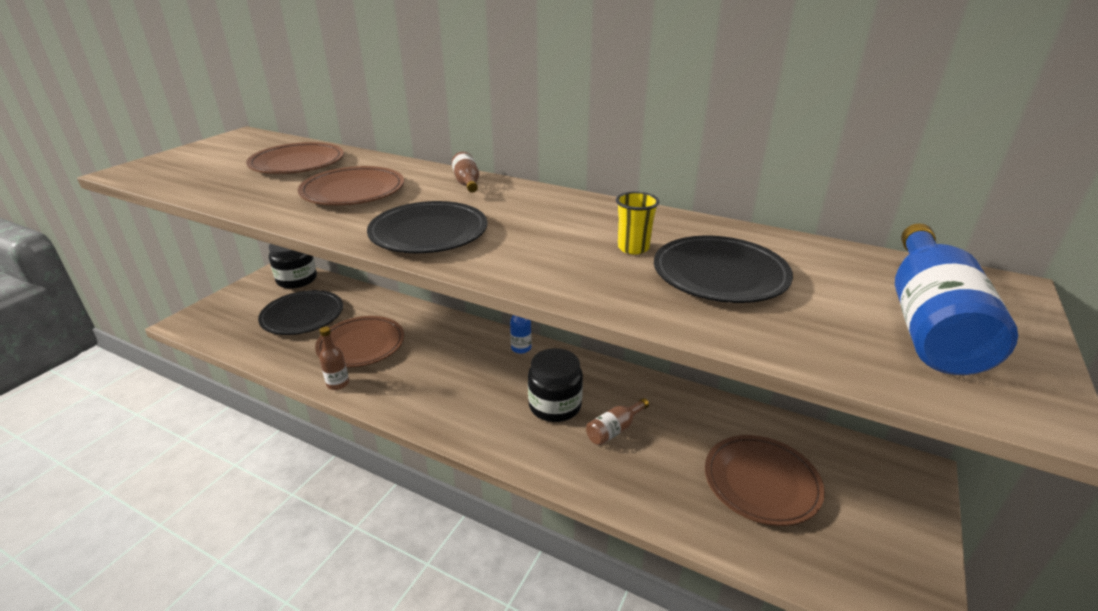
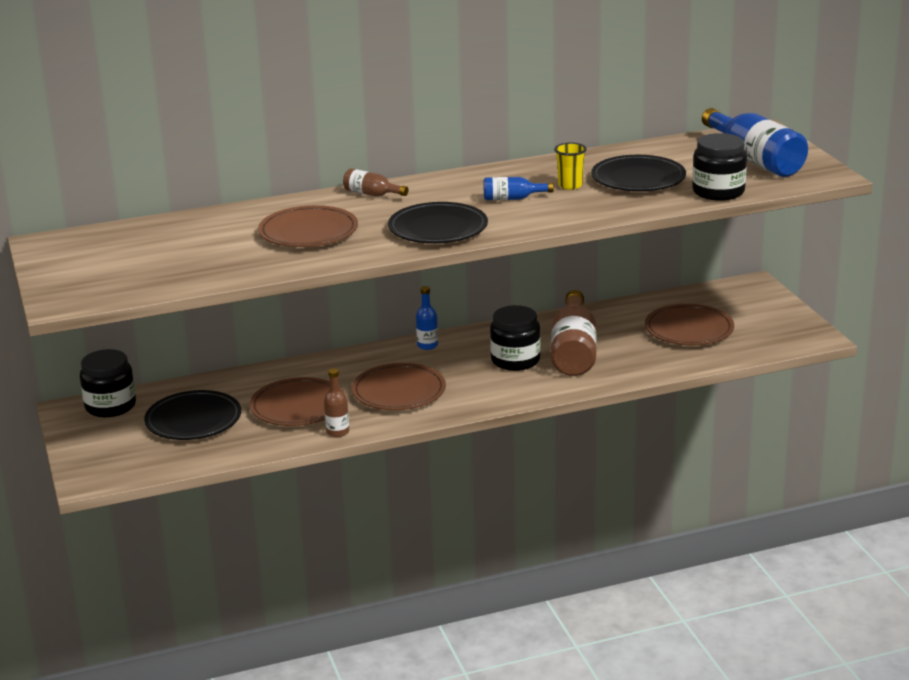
camera: 45 degrees left, 5 degrees down
brown plate [246,142,344,174] -> brown plate moved to [352,363,446,410]
brown bottle [586,398,649,445] -> brown bottle [551,290,597,376], size x2.07
none -> blue bottle [484,177,554,200]
none -> black jar [692,133,747,201]

